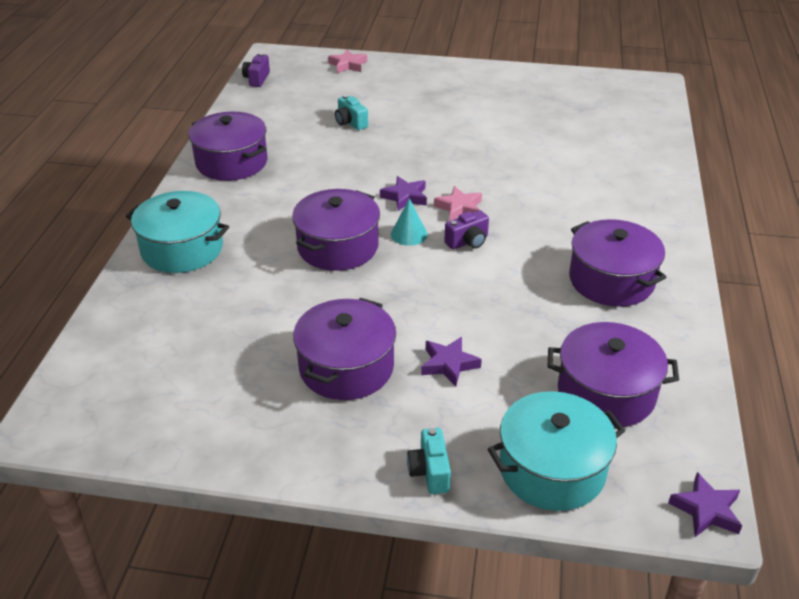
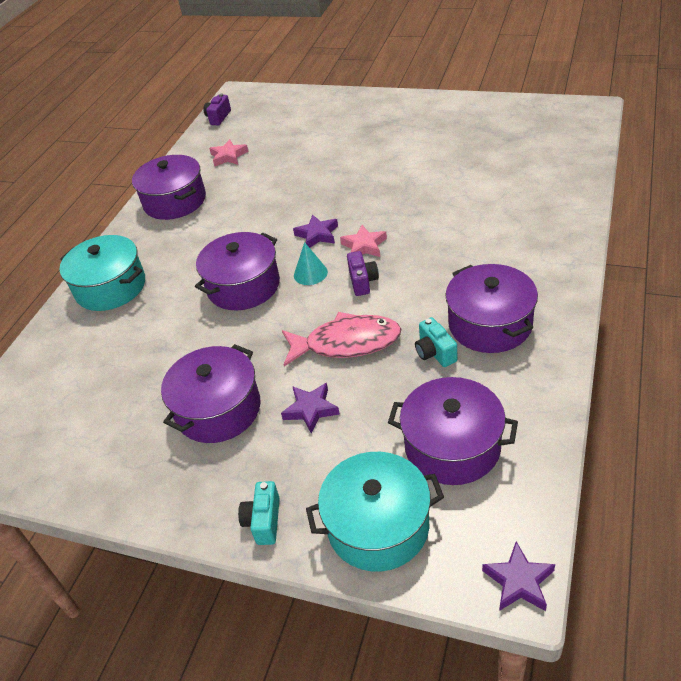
camera: 15 degrees right, 5 degrees up
pink star [328,49,367,73] -> pink star moved to [209,139,249,166]
turquoise camera [335,95,368,130] -> turquoise camera moved to [415,317,457,367]
purple camera [444,210,489,250] -> purple camera turned 75 degrees counterclockwise [347,251,379,296]
none -> pink fish [282,312,401,366]

